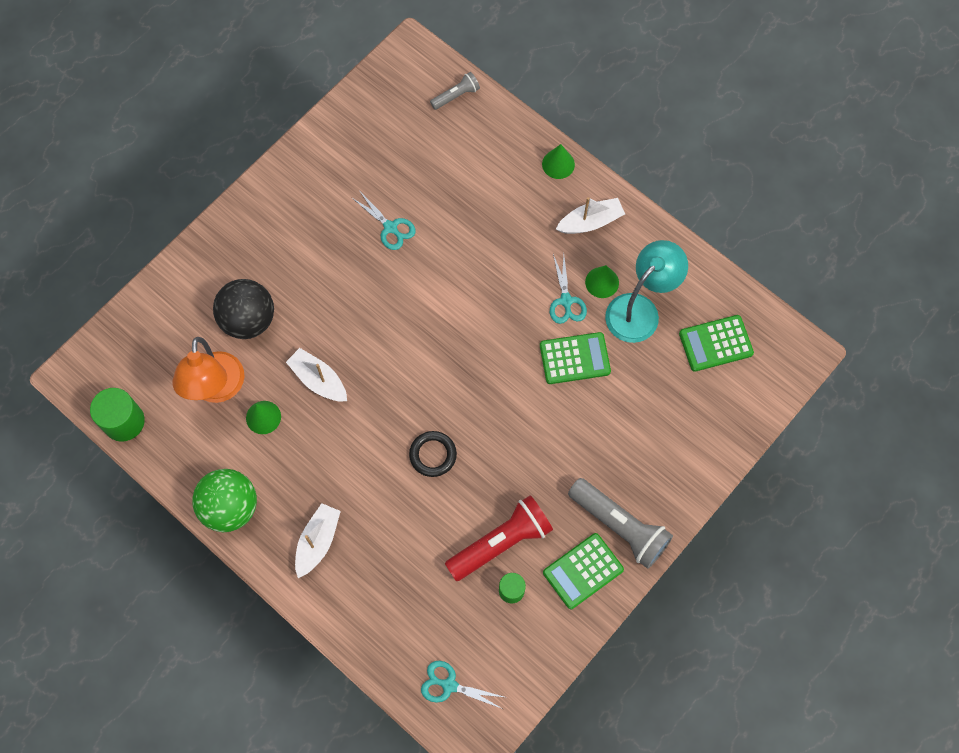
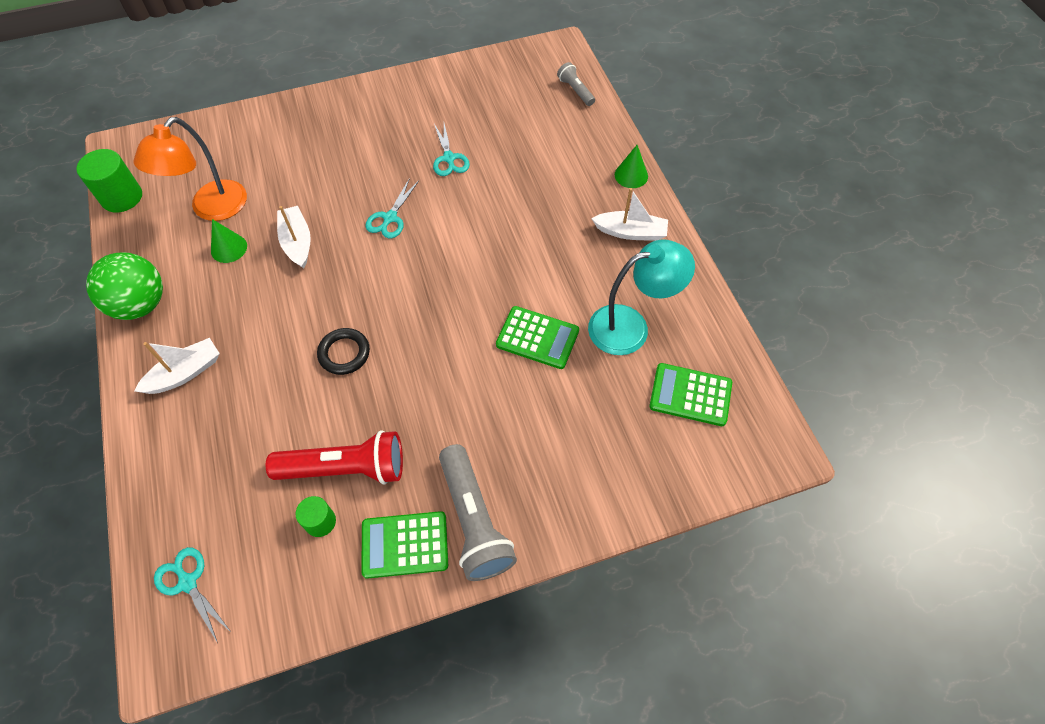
camera: 30 degrees right, 10 degrees down
black ball [213,279,274,339] -> none
grey flashlight [430,72,480,110] -> grey flashlight turned 120 degrees counterclockwise [557,62,595,106]
turquoise scissors [550,254,587,324] -> turquoise scissors moved to [365,178,419,238]
green cone [585,265,619,298] -> none

